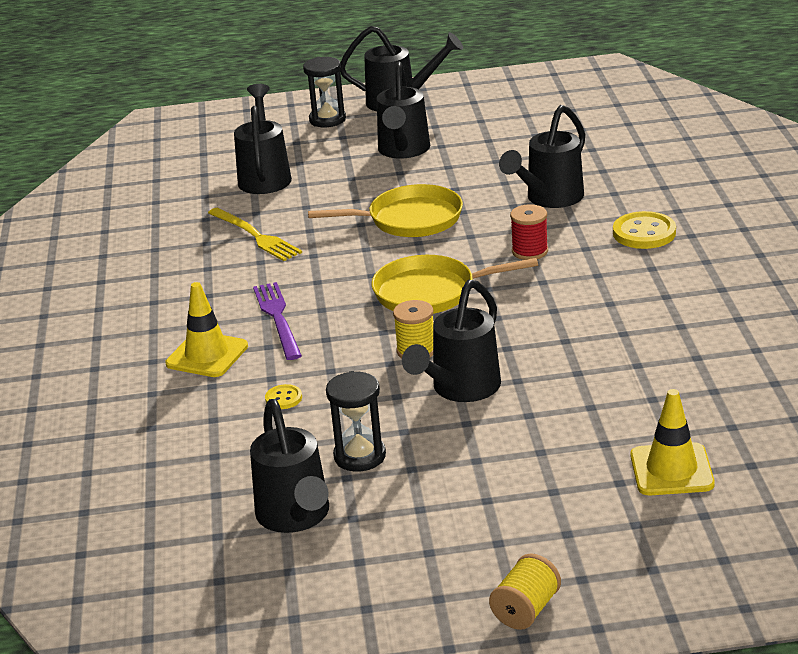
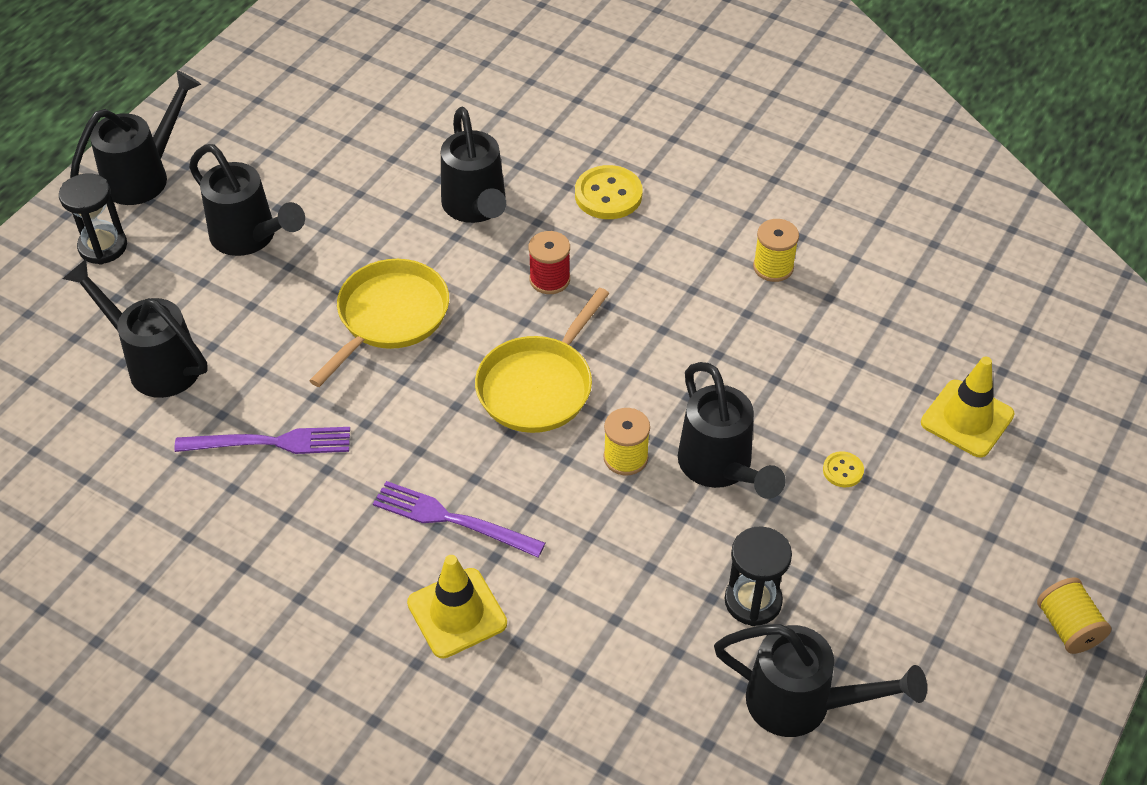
camera: 55 degrees left, 20 degrees up
yellow fork [208,208,302,261] -> purple fork [174,427,350,454]
yellow button [265,384,302,409] -> yellow button moved to [823,451,864,487]
none -> yellow spool [753,219,799,282]

